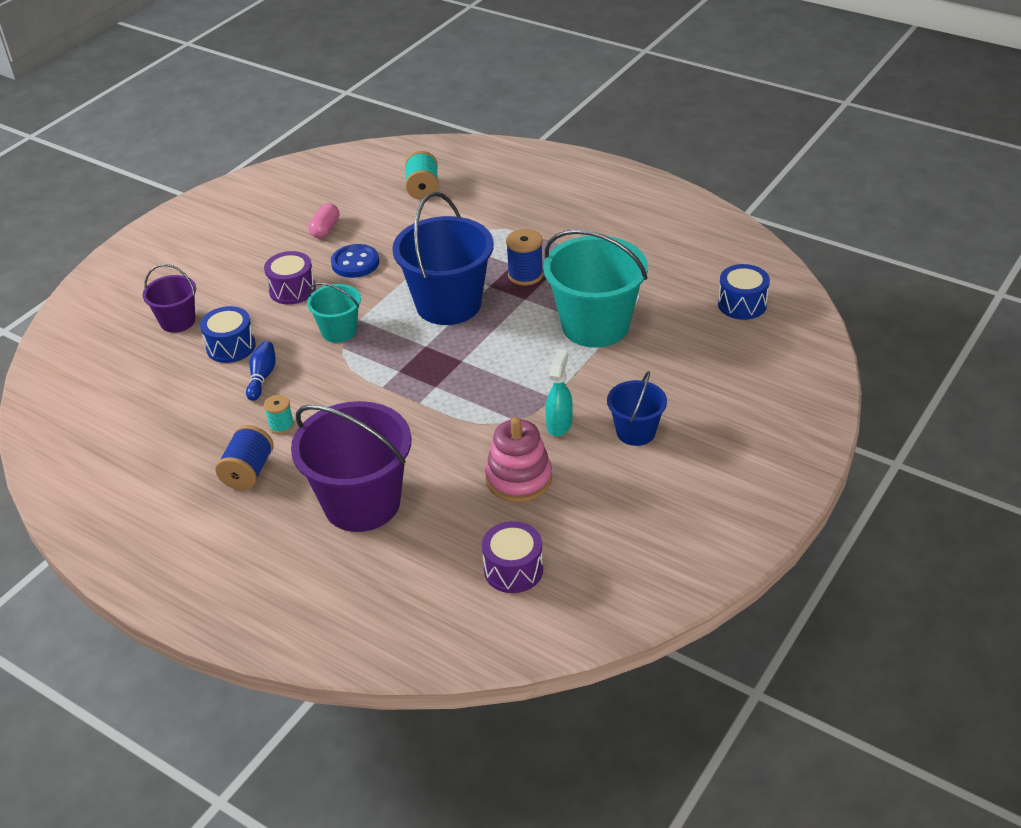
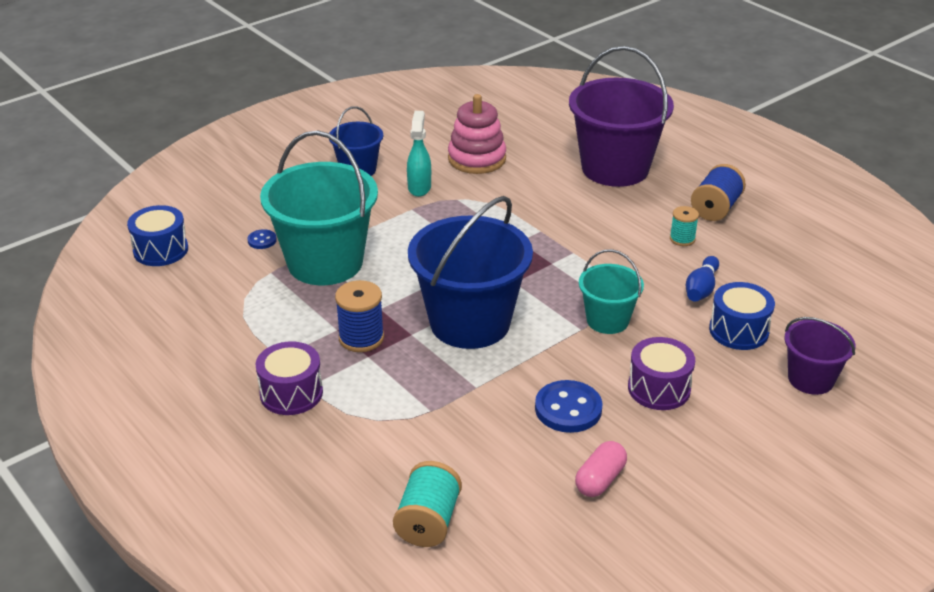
camera: 165 degrees left, 5 degrees down
purple drum [482,521,543,593] -> purple drum moved to [256,342,323,415]
turquoise spray bottle [546,349,573,436] -> turquoise spray bottle turned 150 degrees clockwise [407,111,431,197]
none -> blue button [247,229,277,249]

